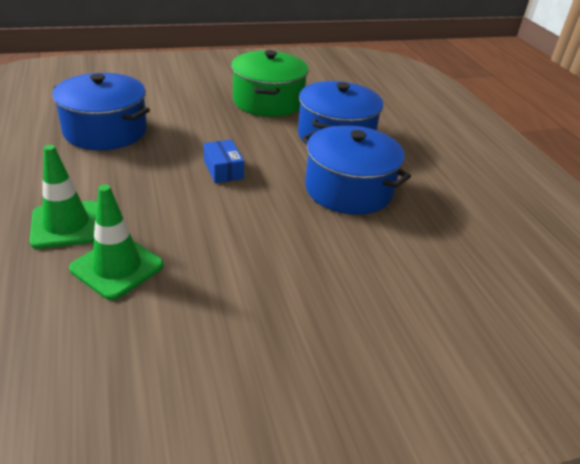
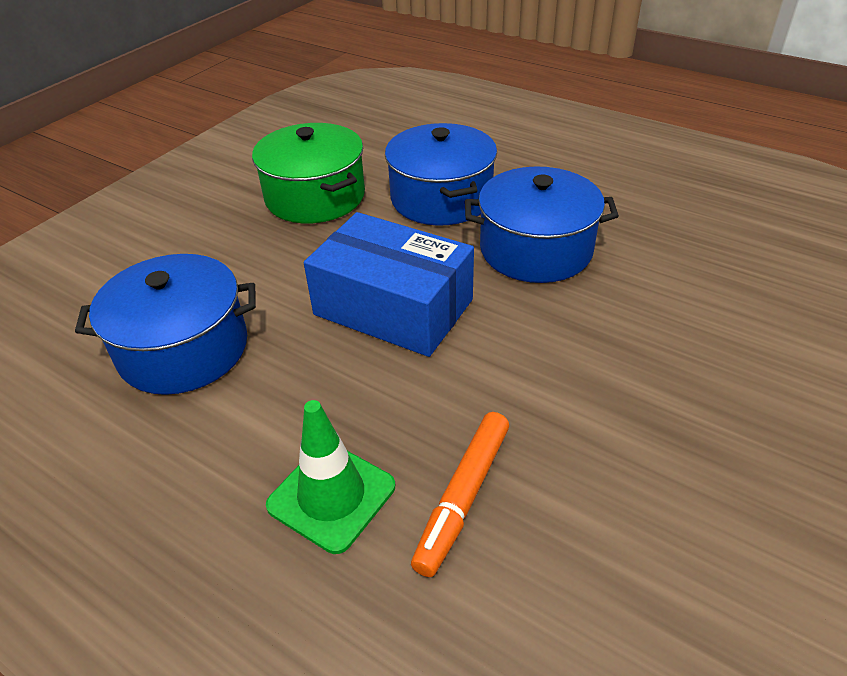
camera: 35 degrees left, 5 degrees up
green traffic cone [69,184,164,300] -> orange marker [411,412,509,577]
blue box [203,140,244,183] -> blue box [304,212,474,357], size x2.24

